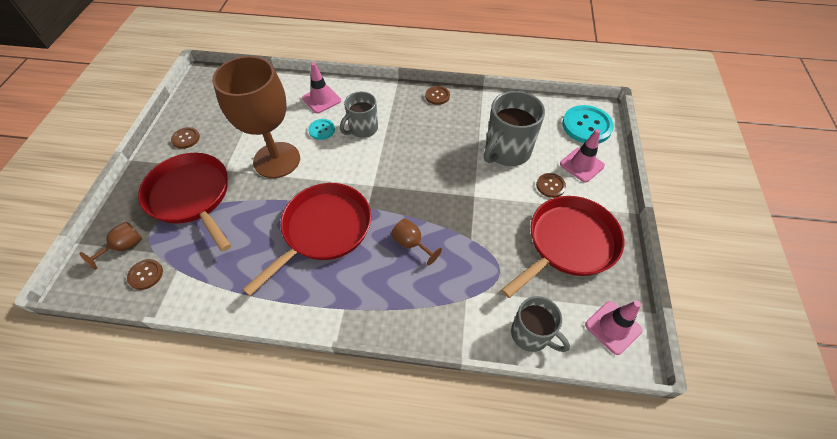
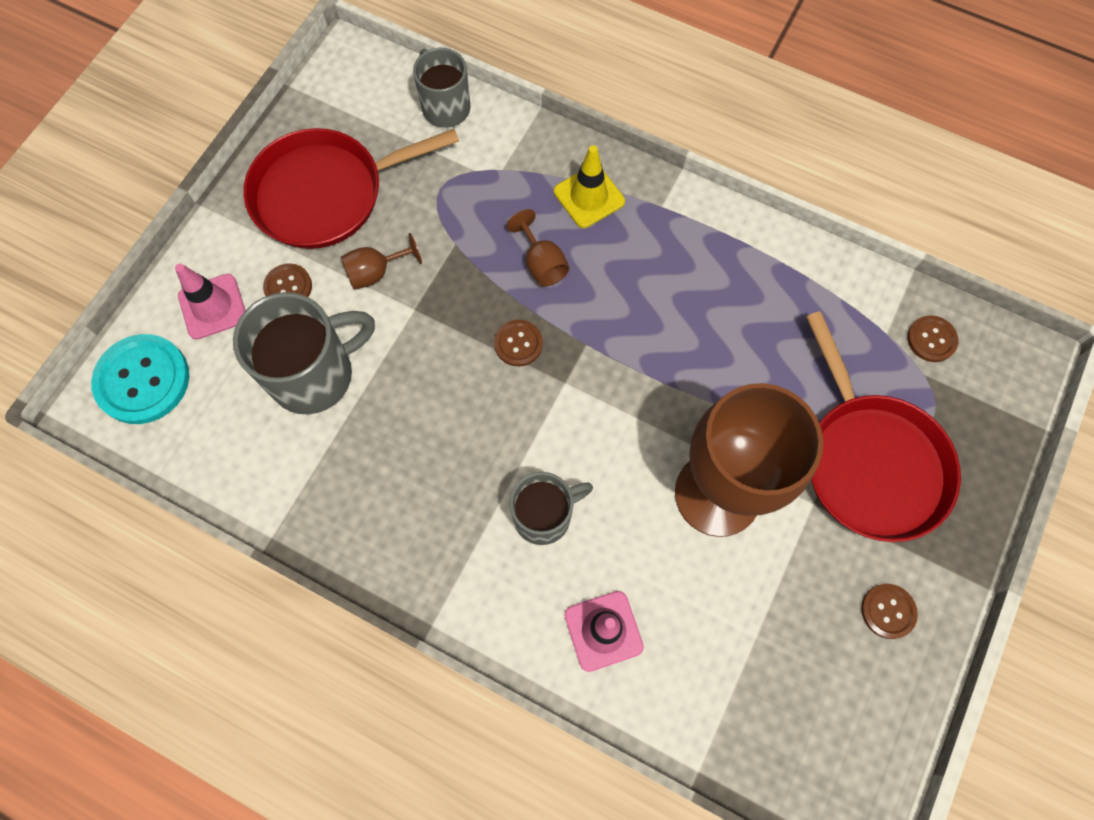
camera: 160 degrees left, 15 degrees up
brown goblet [80,221,142,270] -> brown goblet moved to [341,233,422,290]
red pan [242,183,371,296] -> none
turquoise button [308,119,335,140] -> none
brown button [425,86,450,105] -> brown button moved to [494,320,543,366]
pink traffic cone [585,301,642,355] -> none
none -> yellow traffic cone [554,145,625,228]

